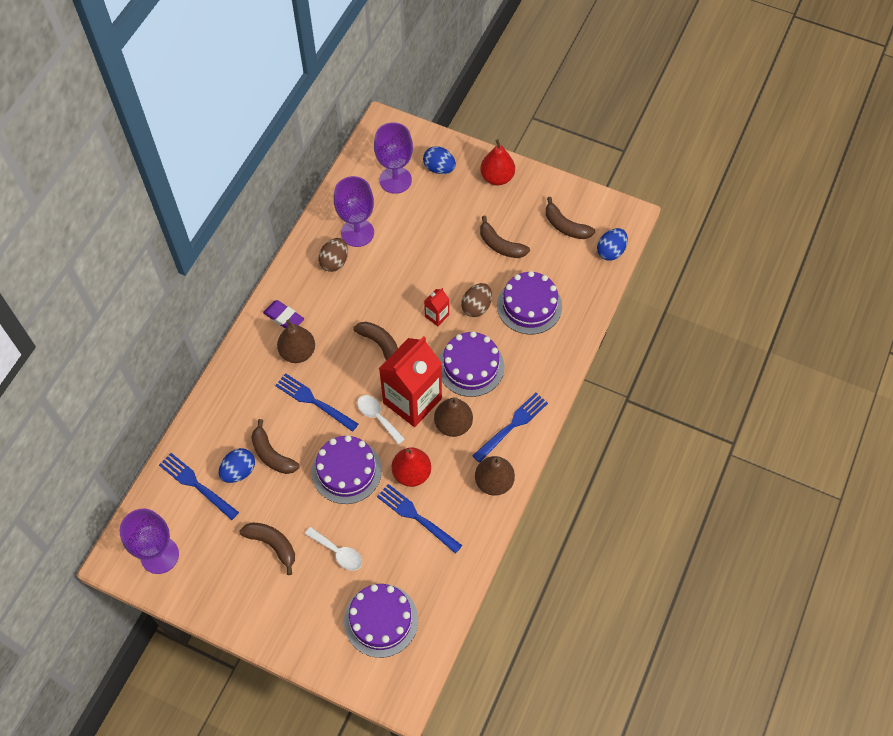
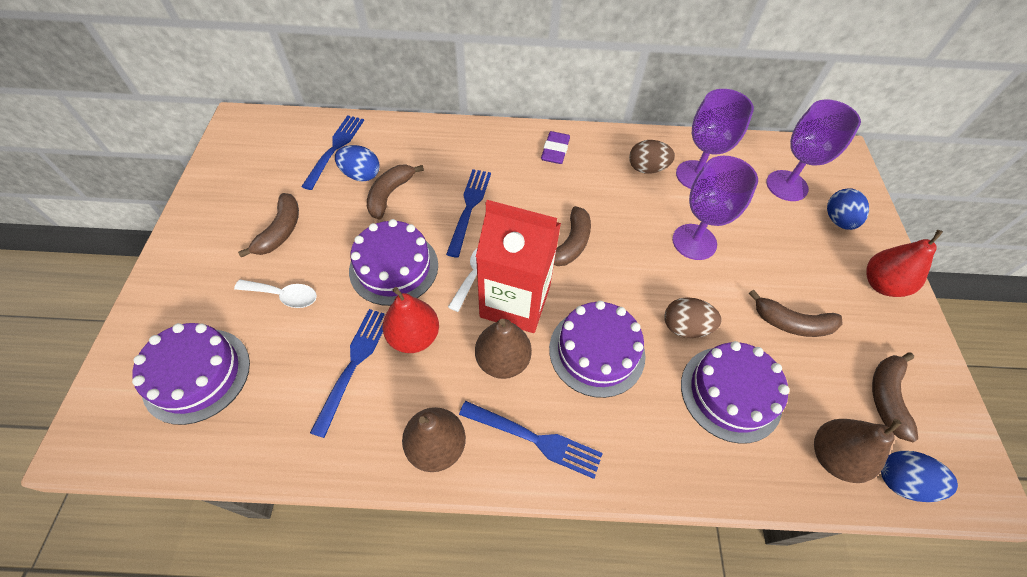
camera: 65 degrees right, 5 degrees down
purple goblet [119,509,179,574] -> purple goblet moved to [672,156,758,260]
brown pear [277,319,315,363] -> brown pear moved to [814,419,901,483]
white spoon [305,527,362,571] -> white spoon turned 90 degrees counterclockwise [234,280,317,308]
red carton [424,288,449,326] -> none
brown banana [480,216,530,258] -> brown banana turned 90 degrees counterclockwise [749,290,843,337]

